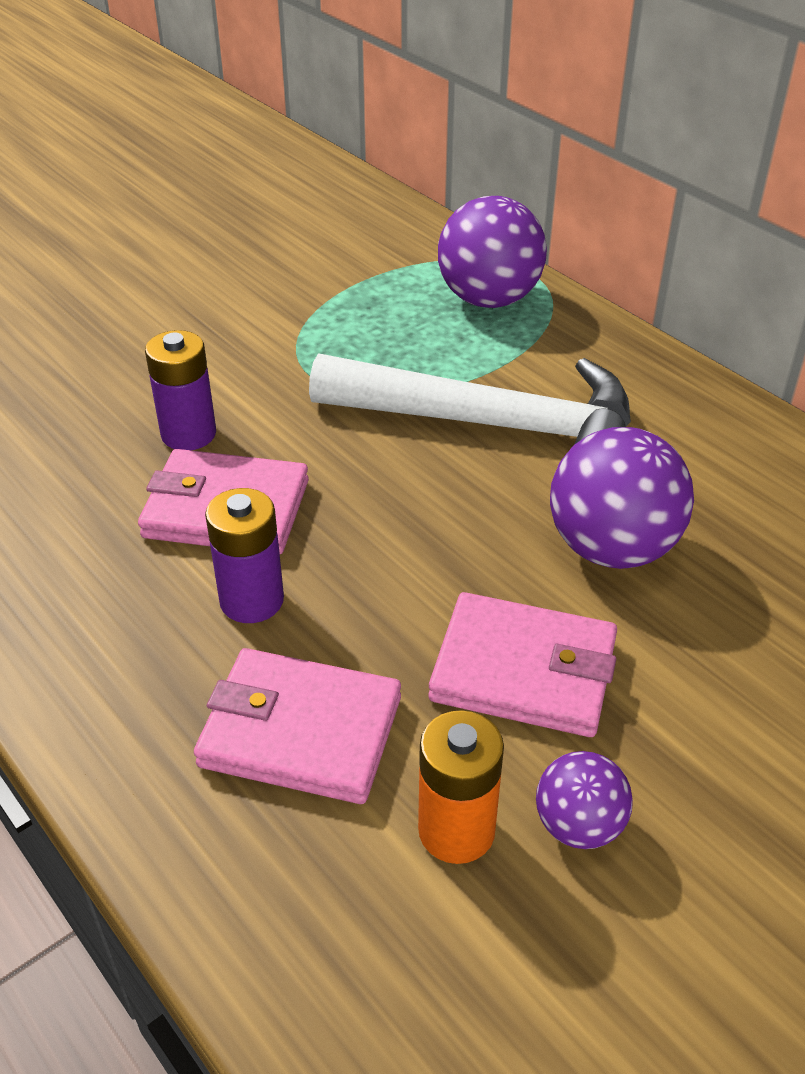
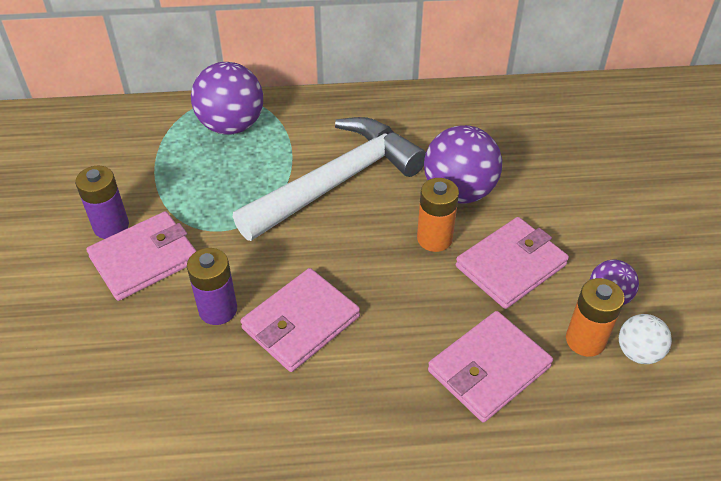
camera: 55 degrees left, 5 degrees up
purple battery [205,488,284,623] -> purple battery moved to [75,166,129,239]
none -> pink wallet [86,211,196,301]
none -> orange battery [417,178,459,252]
none -> white ball [619,314,672,364]

